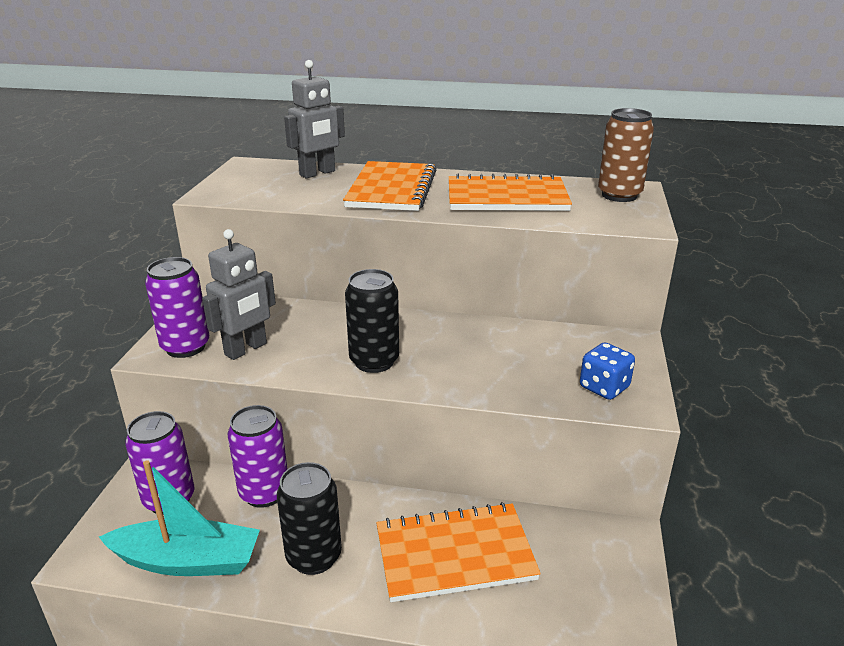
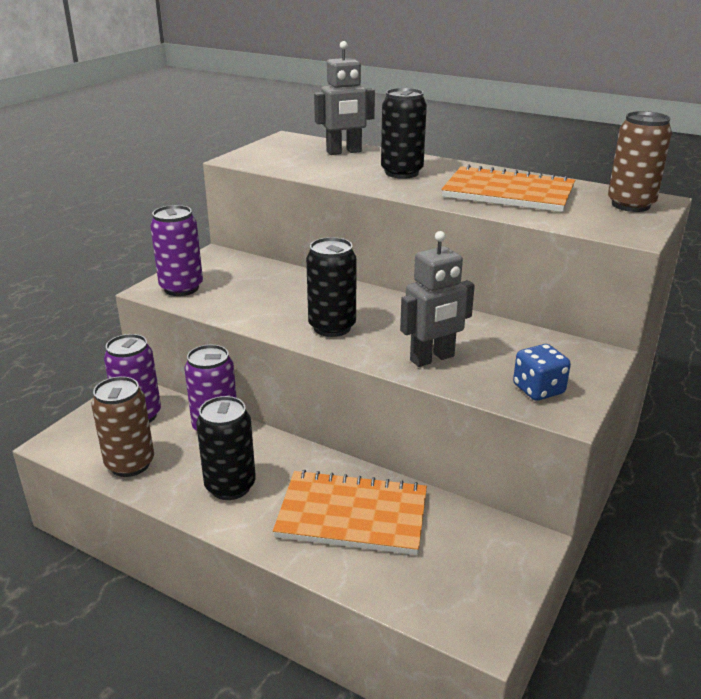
camera: 20 degrees right, 0 degrees up
turquoise boat [99,460,260,576] -> brown can [91,376,154,477]
grey robot [202,229,276,360] -> grey robot moved to [400,231,475,367]
orange notebook [343,161,436,211] -> black can [381,88,427,179]

